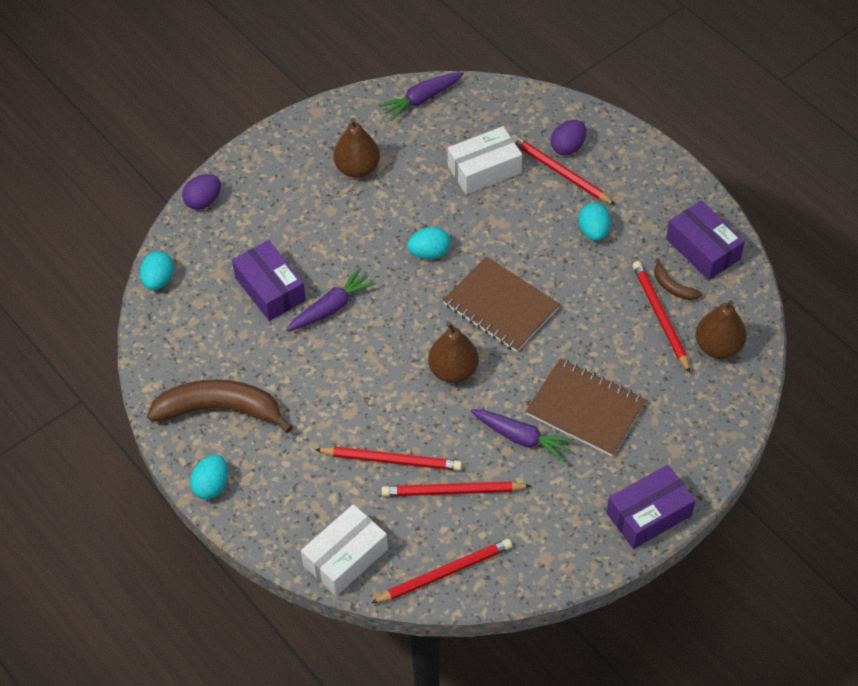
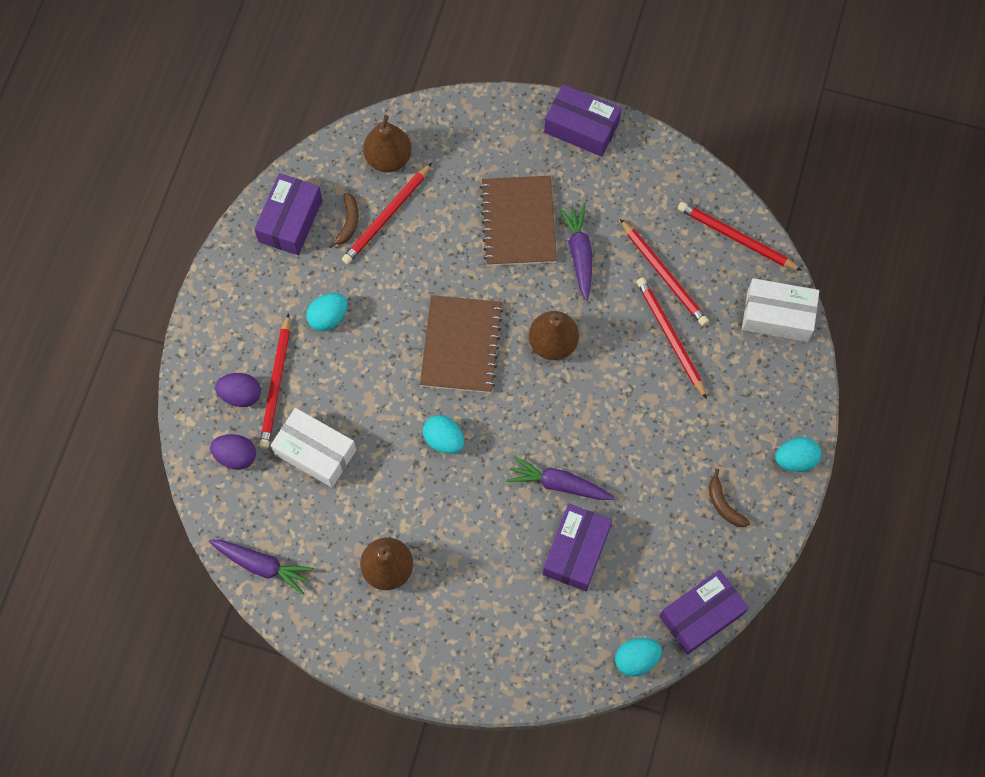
camera: 125 degrees left, 15 degrees up
brown banana [147,379,293,433] -> brown banana [709,469,750,527], size x0.45
purple egg [182,174,221,210] -> purple egg moved to [210,434,256,470]
none -> purple box [659,570,749,654]

